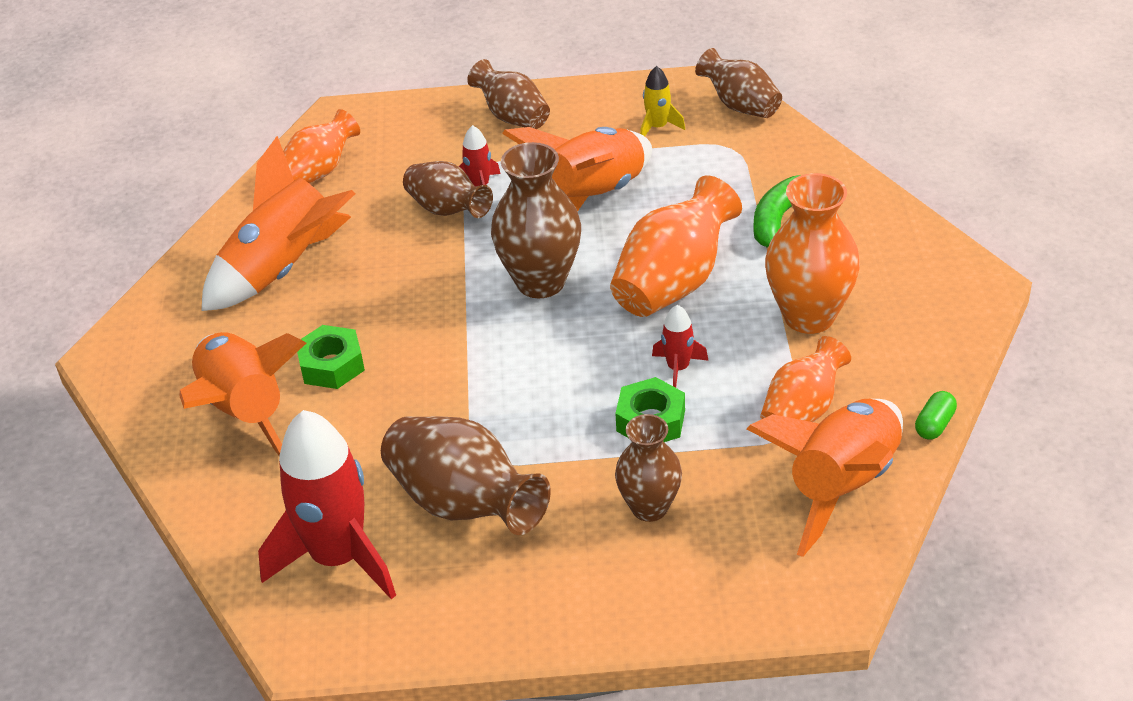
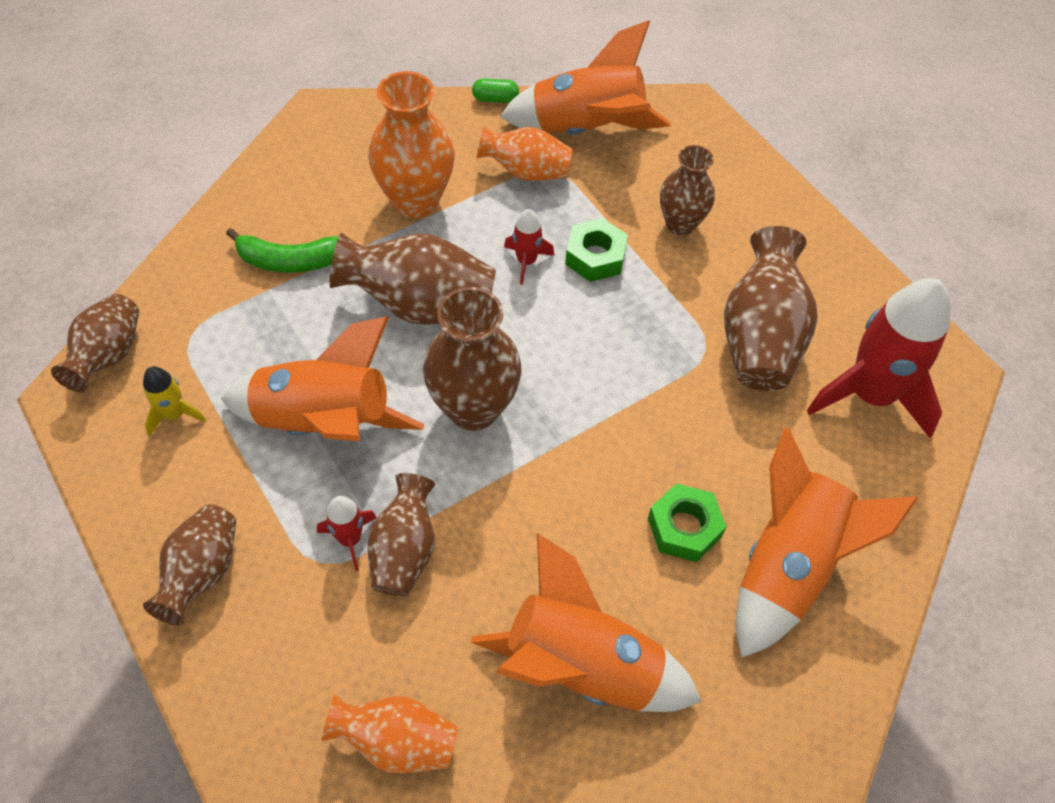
camera: 125 degrees left, 15 degrees up
orange vase [610,176,742,317] -> brown vase [329,233,496,325]

